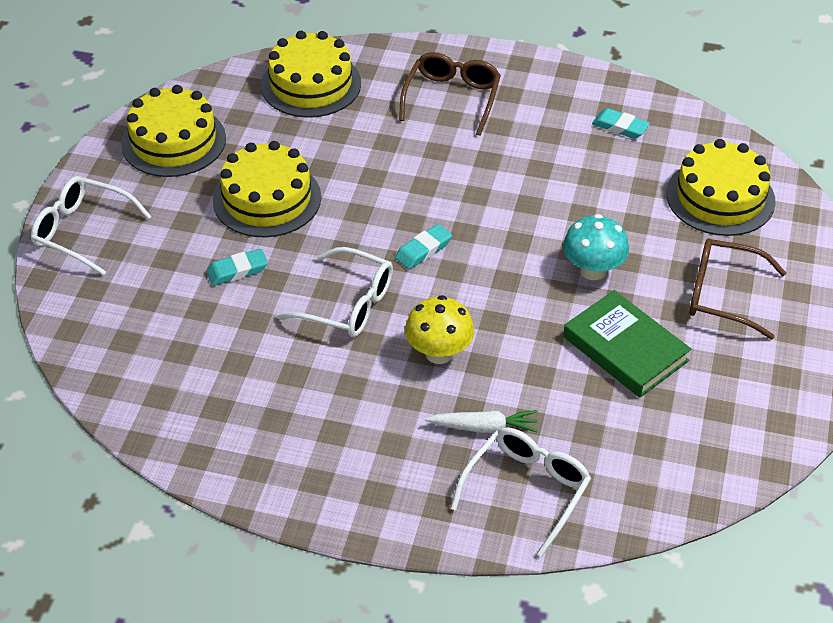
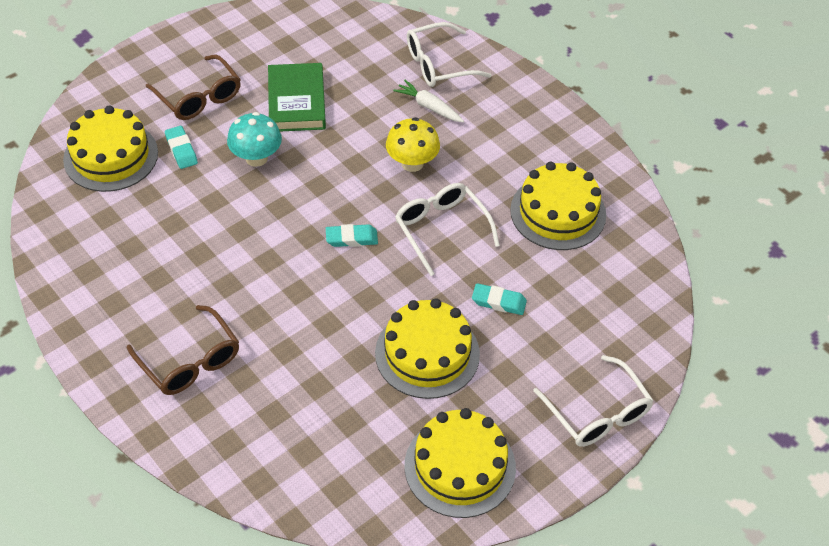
camera: 145 degrees left, 5 degrees up
yellow cake [261,31,361,118] -> yellow cake moved to [510,162,606,250]
brown glasses [399,52,501,136] -> brown glasses turned 90 degrees counterclockwise [127,305,239,395]
turquoise eraser [592,108,650,139] -> turquoise eraser moved to [165,126,198,169]

